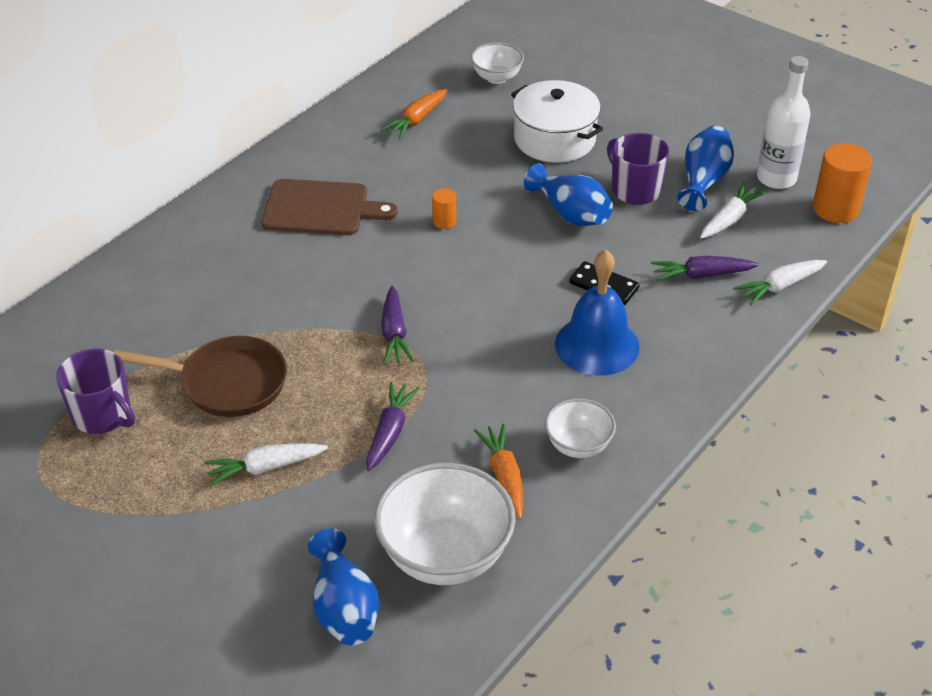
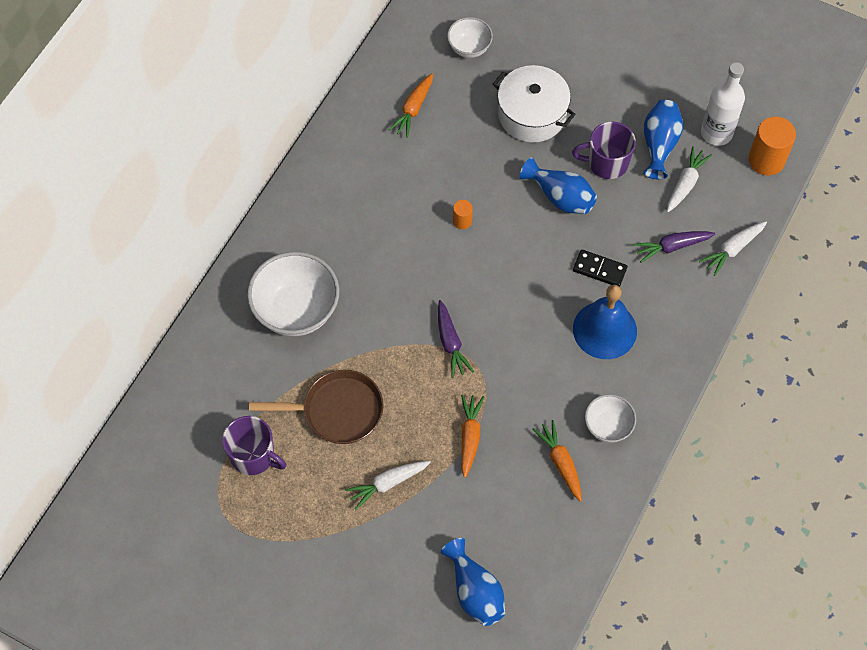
camera: 10 degrees left, 20 degrees up
brown cutting board [262,179,398,235] -> none
purple carrot [366,382,420,471] -> orange carrot [461,394,484,478]
white bowl [374,463,515,585] -> white bowl moved to [247,252,339,336]
purple mug [607,133,669,205] -> purple mug turned 45 degrees counterclockwise [572,121,636,179]

